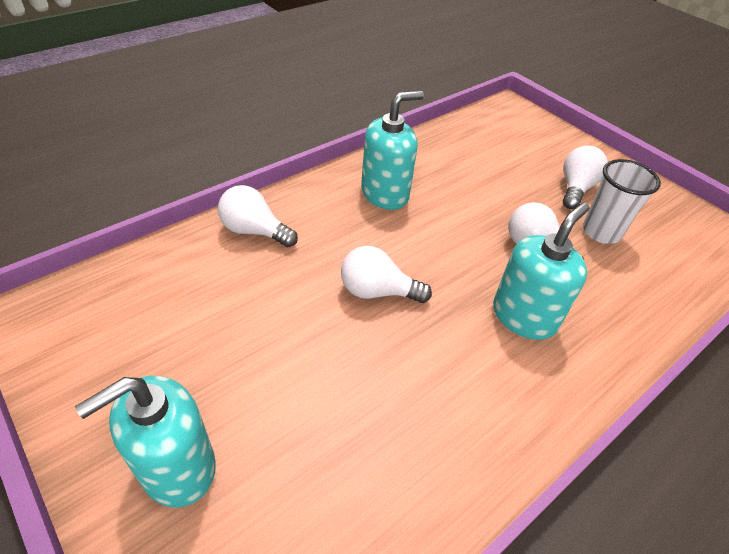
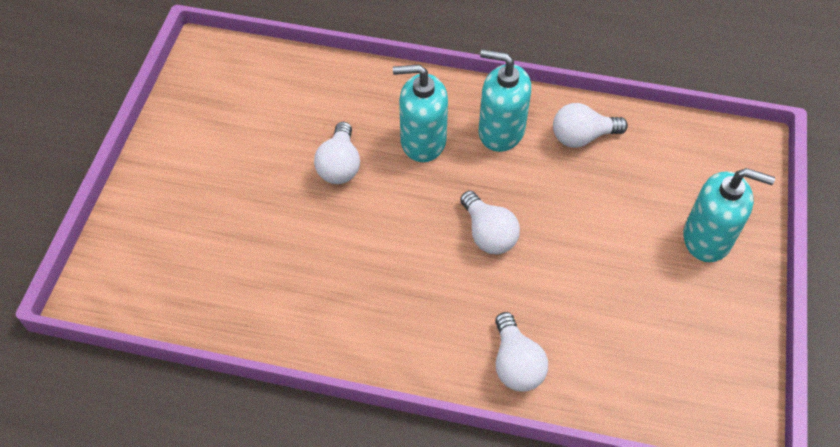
camera: 125 degrees left, 10 degrees up
turquoise soap dispenser [361,91,424,210] -> turquoise soap dispenser moved to [479,49,531,152]
white light bulb [563,146,608,209] -> white light bulb moved to [553,103,628,148]
white cup [583,159,661,244] -> none

